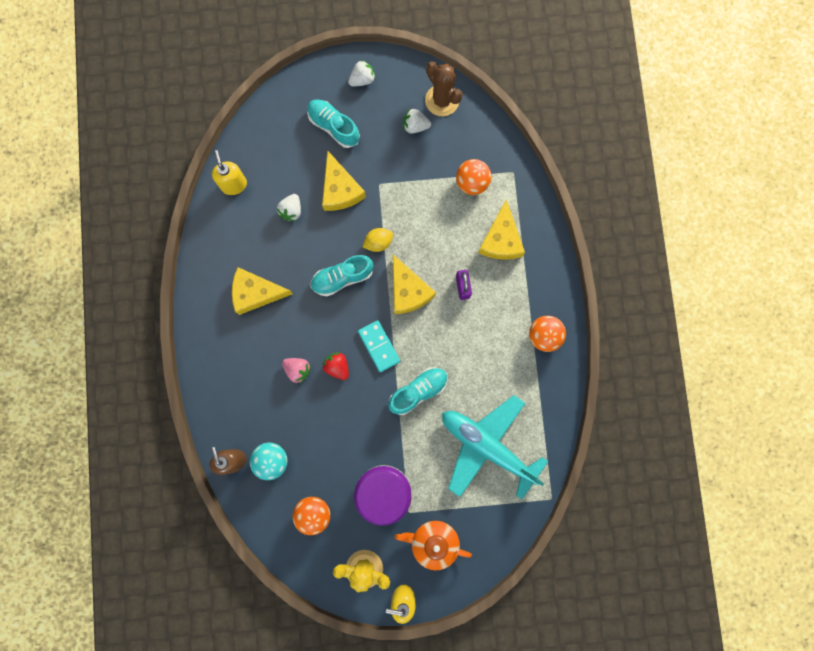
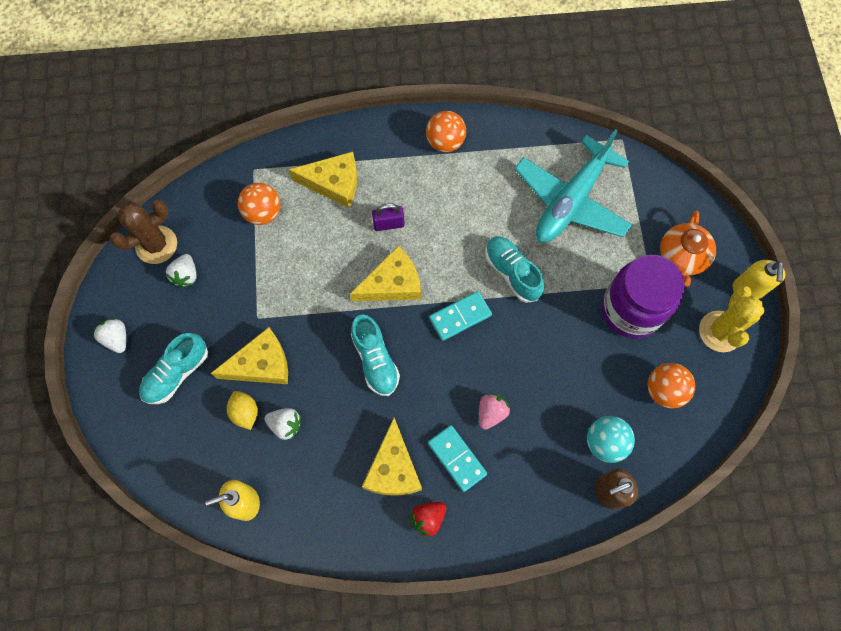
camera: 90 degrees left, 10 degrees down
red strawberry [323,352,349,380] -> red strawberry moved to [410,502,446,538]
yellow lemon [363,228,393,252] -> yellow lemon moved to [227,391,258,430]
none -> turquoise domino [428,425,487,492]

